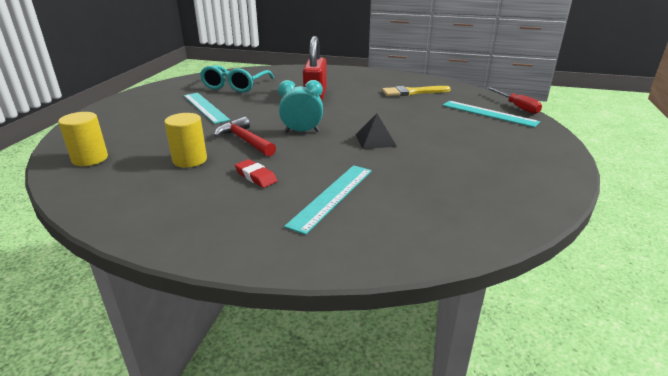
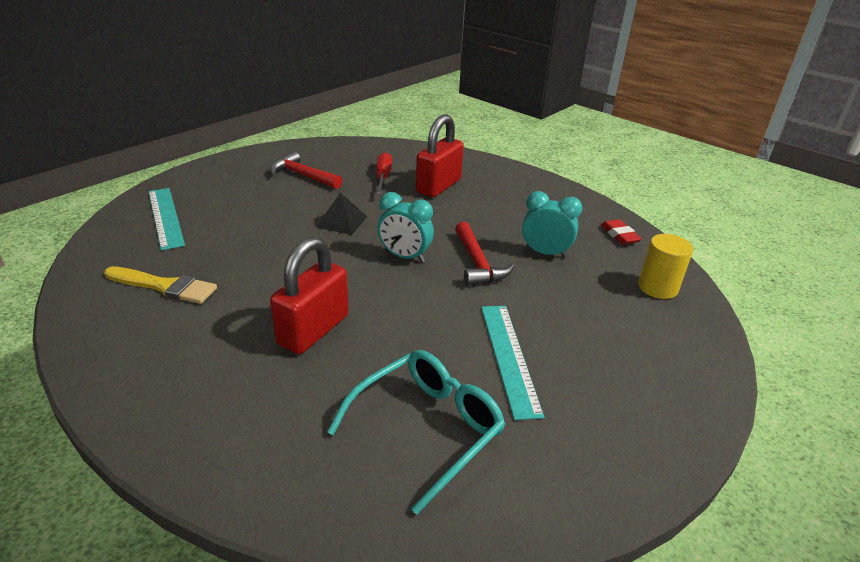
camera: 155 degrees left, 5 degrees up
yellow cylinder [164,113,207,168] -> turquoise clock [522,191,582,258]
red eraser [235,159,277,188] -> red eraser moved to [601,219,642,245]
turquoise ruler [284,165,372,235] -> red padlock [416,114,464,197]
red screwdriver [487,87,542,114] -> red screwdriver moved to [376,152,392,195]
none -> red hammer [270,151,342,189]

